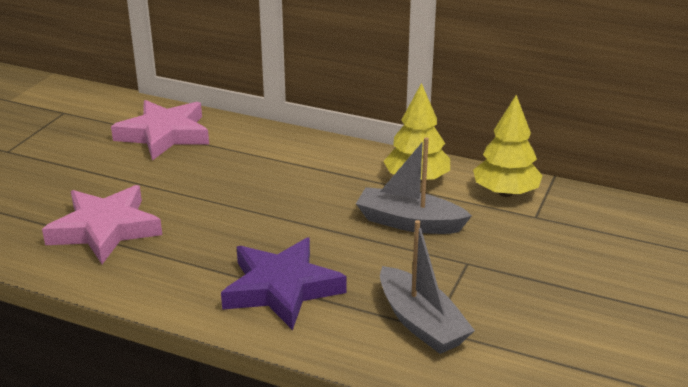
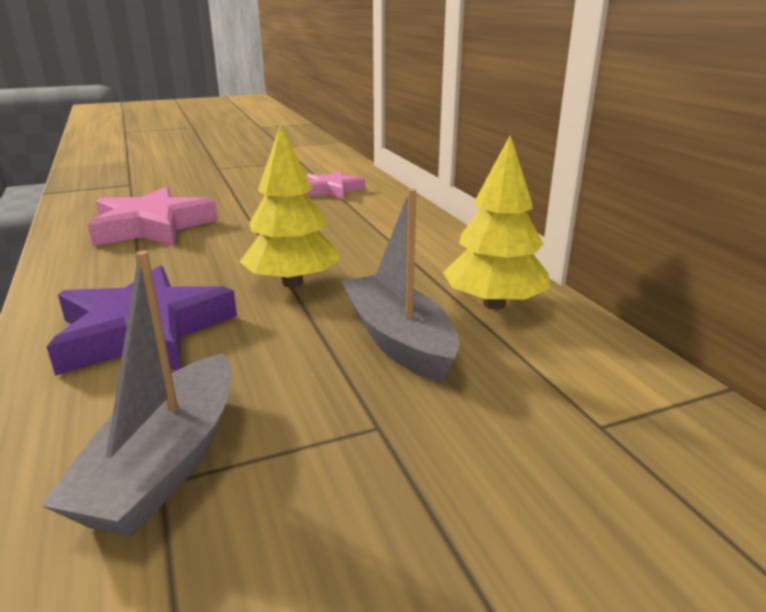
camera: 45 degrees right, 5 degrees down
pink star [111,100,209,161] -> pink star [306,170,365,199], size x0.61
yellow tree [473,95,543,197] -> yellow tree moved to [240,124,340,287]

